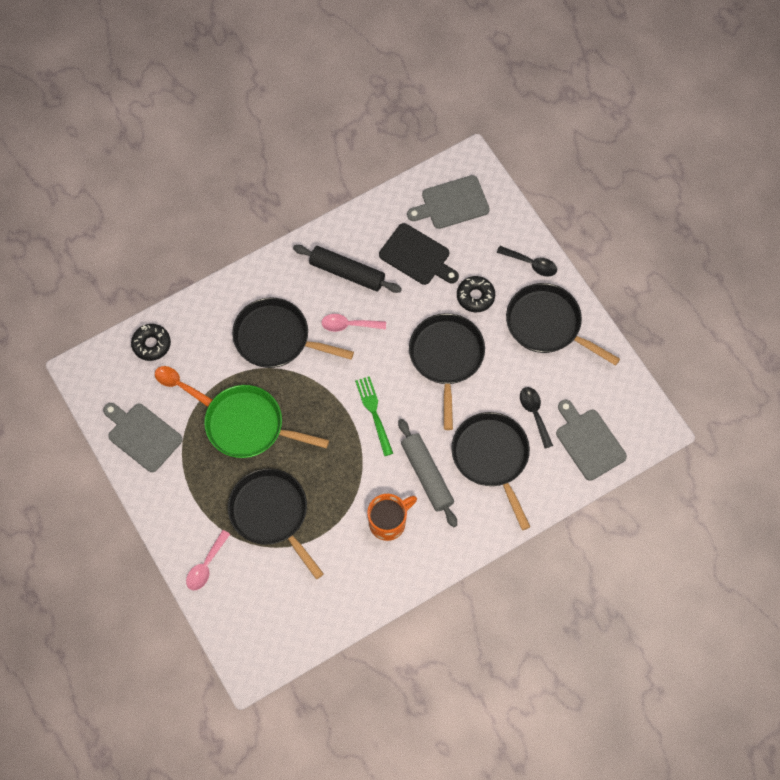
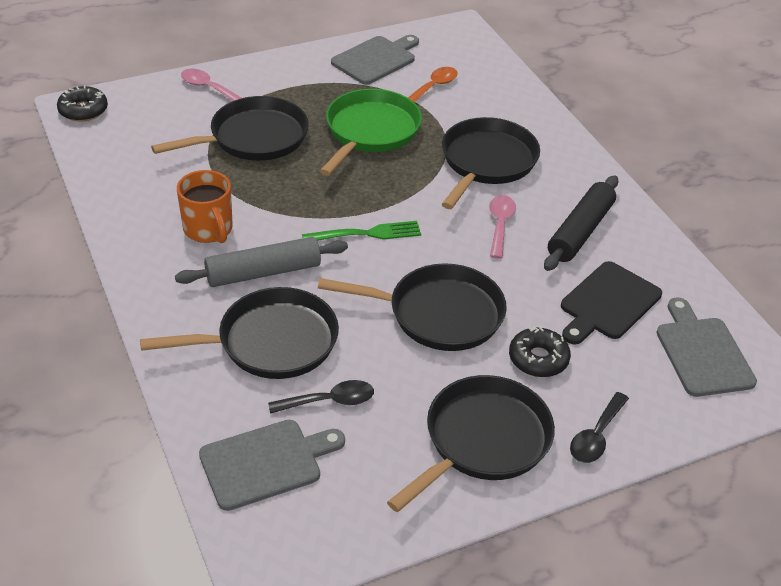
camera: 95 degrees right, 25 degrees down
black donut [131,324,171,361] -> black donut moved to [57,85,108,122]

